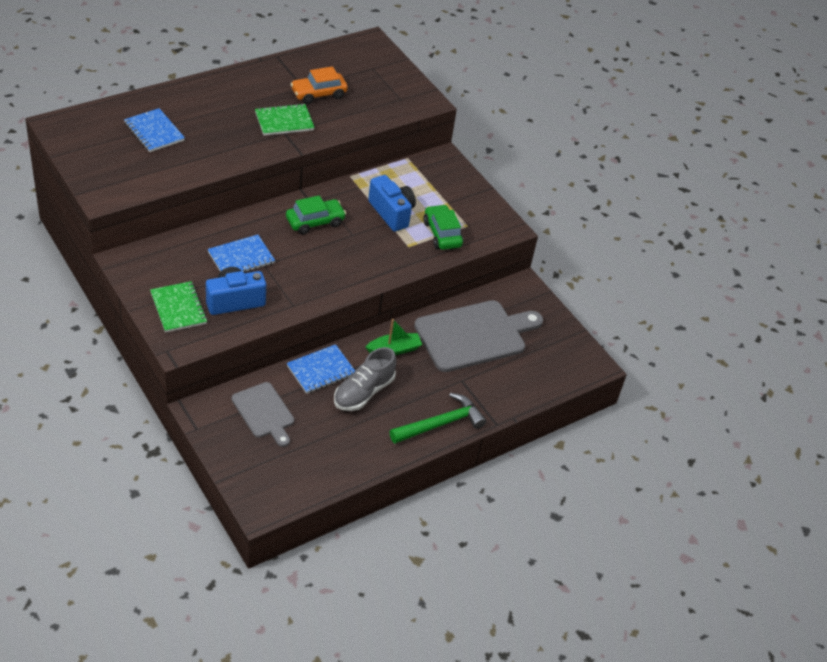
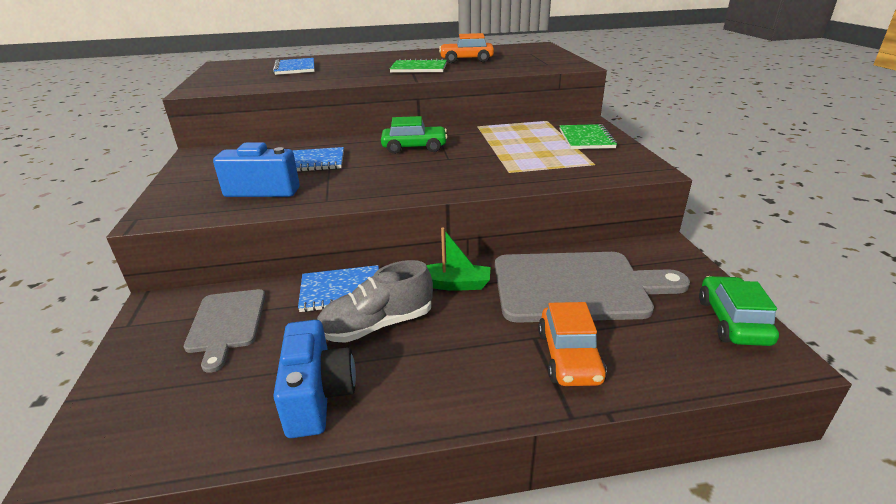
camera: 30 degrees right, 15 degrees down
green notebook [150,281,208,333] -> green notebook moved to [559,124,617,149]
blue camera [368,175,416,232] -> blue camera moved to [273,320,356,438]
green hammer [390,393,486,444] -> none
green car [423,204,463,250] -> green car moved to [699,276,779,346]
none -> orange car [538,302,607,386]

